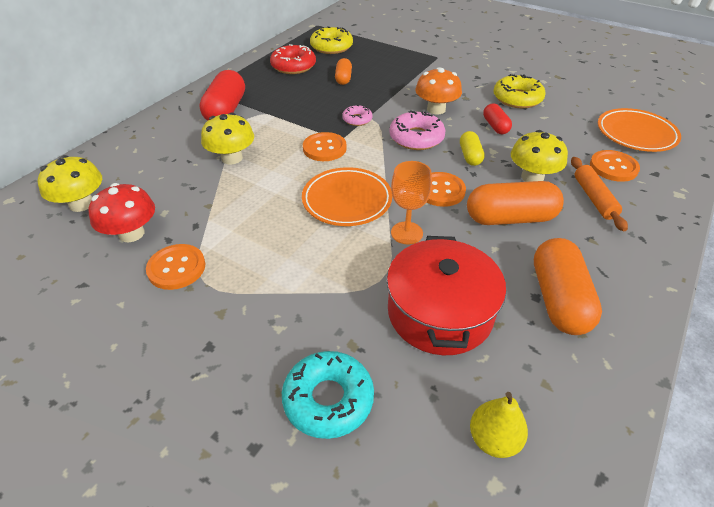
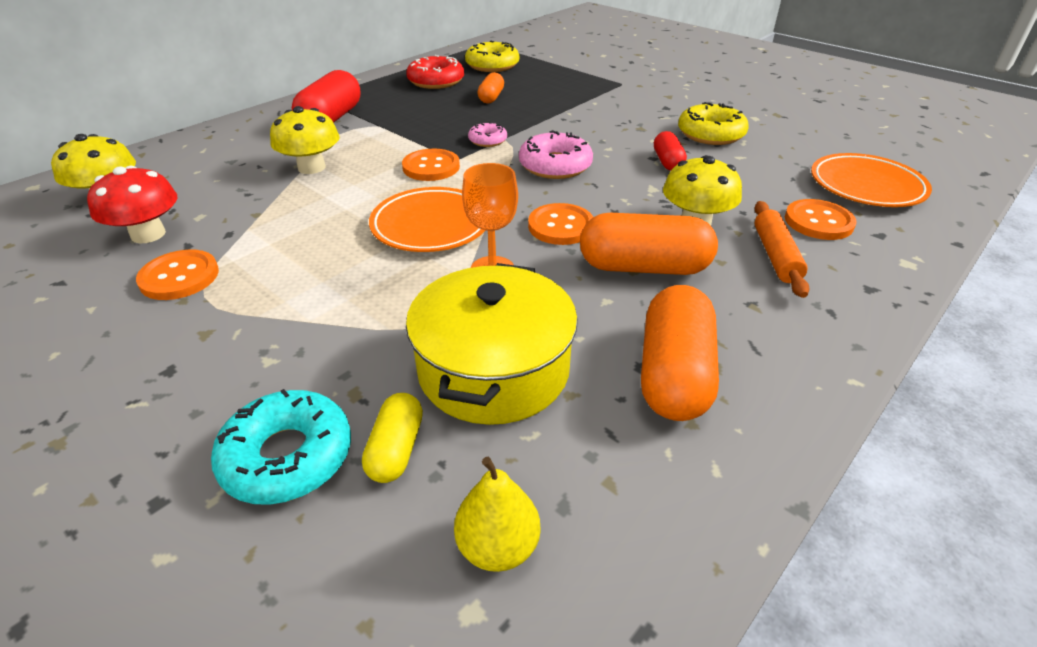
camera: 10 degrees right, 5 degrees down
red pot [387,236,506,355] -> yellow pot [406,263,578,425]
orange mushroom [415,67,462,115] -> none
yellow capsule [460,131,485,166] -> yellow capsule moved to [362,393,423,483]

